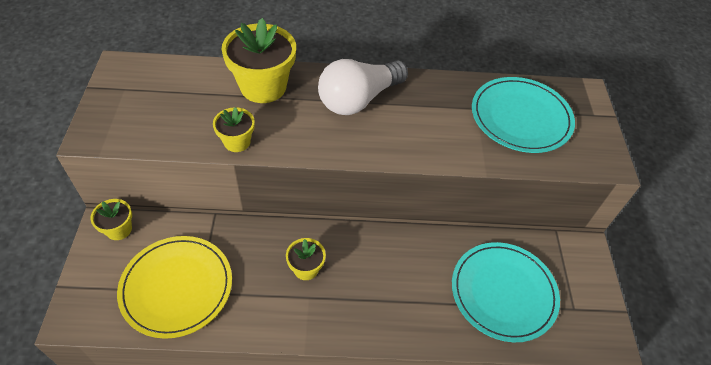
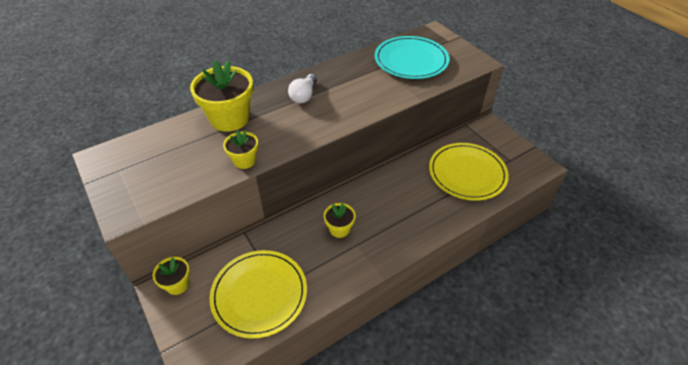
camera: 30 degrees left, 5 degrees down
white light bulb [318,59,408,115] -> white light bulb [288,74,317,103], size x0.57
turquoise plate [452,242,560,342] -> yellow plate [429,143,509,201]

